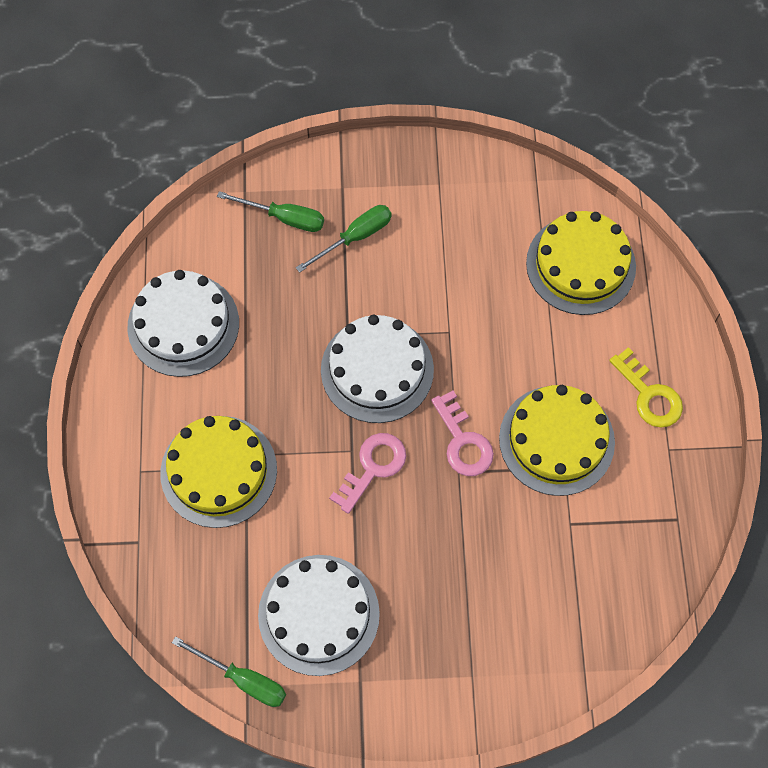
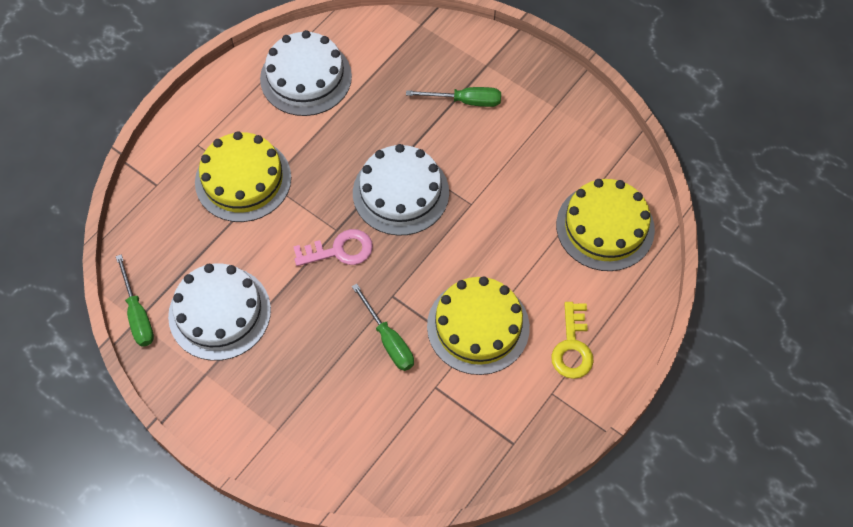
camera: 40 degrees right, 5 degrees down
green screwdriver [217,191,324,232] -> green screwdriver moved to [352,284,414,371]
pink key [431,391,494,476] -> none

